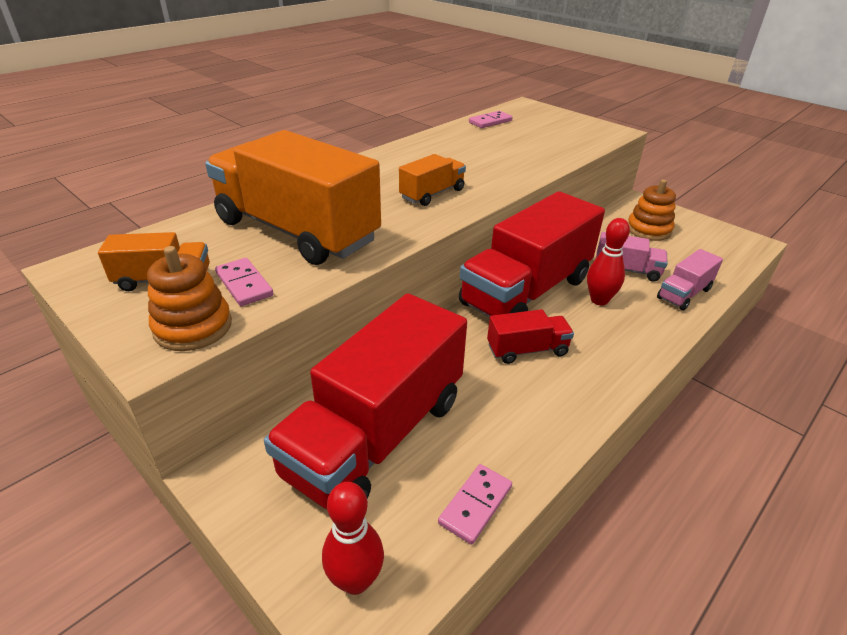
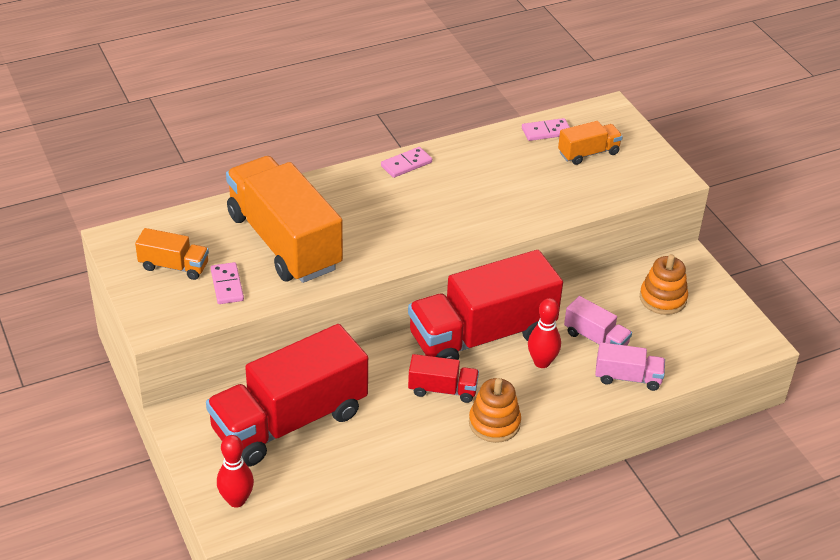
camera: 20 degrees right, 5 degrees up
orange stacking toy [147,246,232,351] -> orange stacking toy moved to [469,378,521,443]
orange truck [399,154,466,206] -> orange truck moved to [558,121,623,165]
pink domino [438,464,512,545] -> pink domino moved to [381,147,432,178]
pink truck [657,249,723,310] -> pink truck turned 150 degrees counterclockwise [595,342,665,391]

